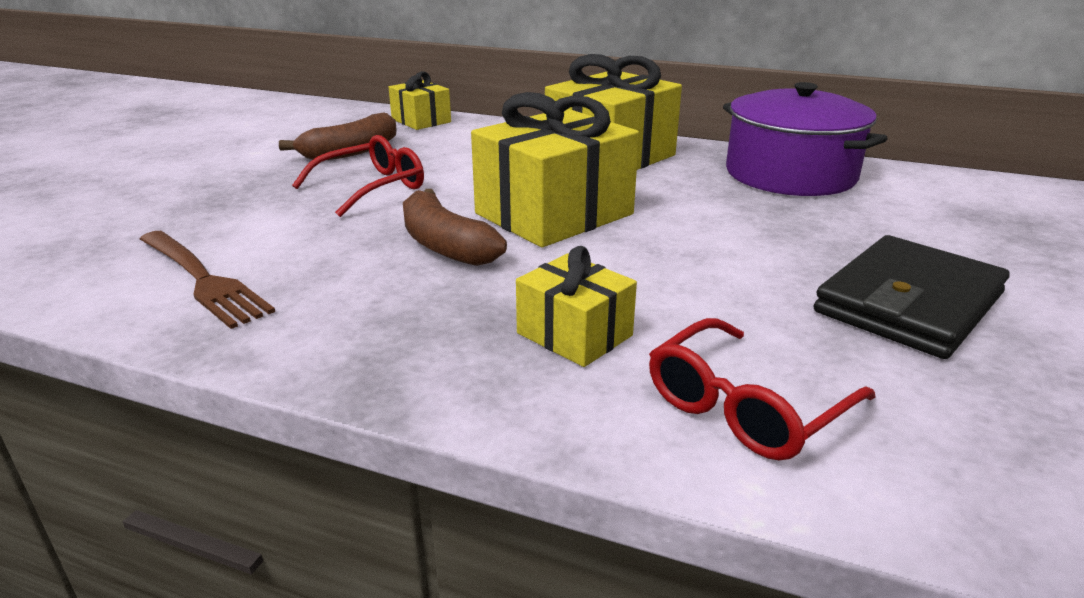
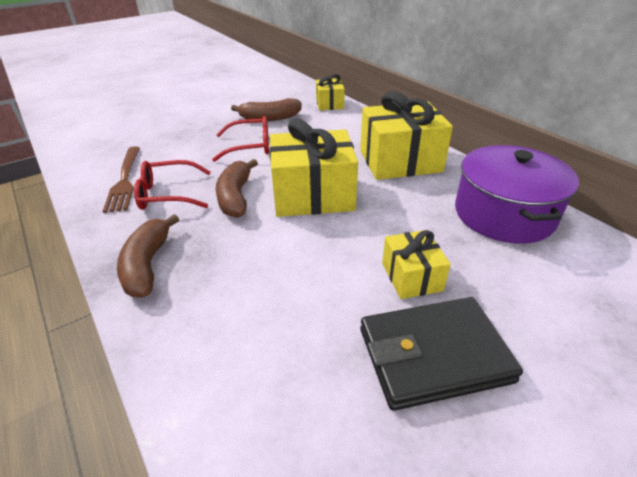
camera: 35 degrees right, 10 degrees up
yellow gift [516,246,637,367] -> yellow gift moved to [382,230,451,299]
red glasses [649,318,875,461] -> red glasses moved to [134,160,211,210]
none -> brown banana [117,214,179,297]

